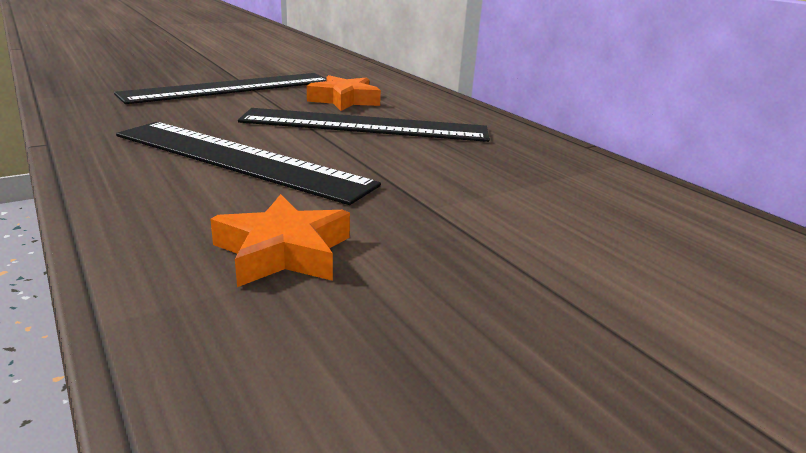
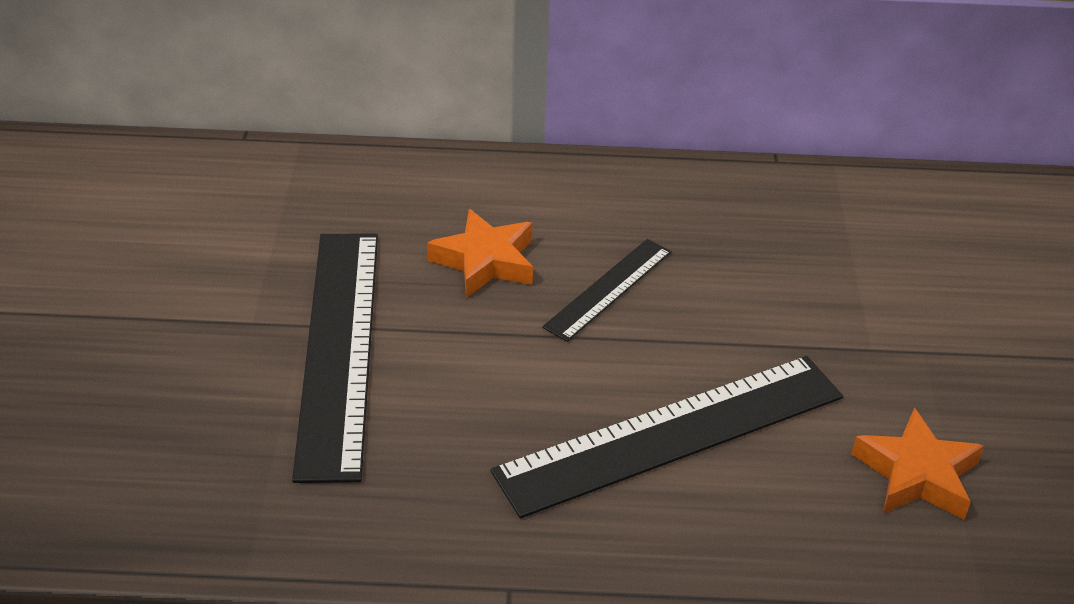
camera: 55 degrees left, 15 degrees up
black ruler [238,108,490,142] -> black ruler [542,239,671,342], size x0.53

